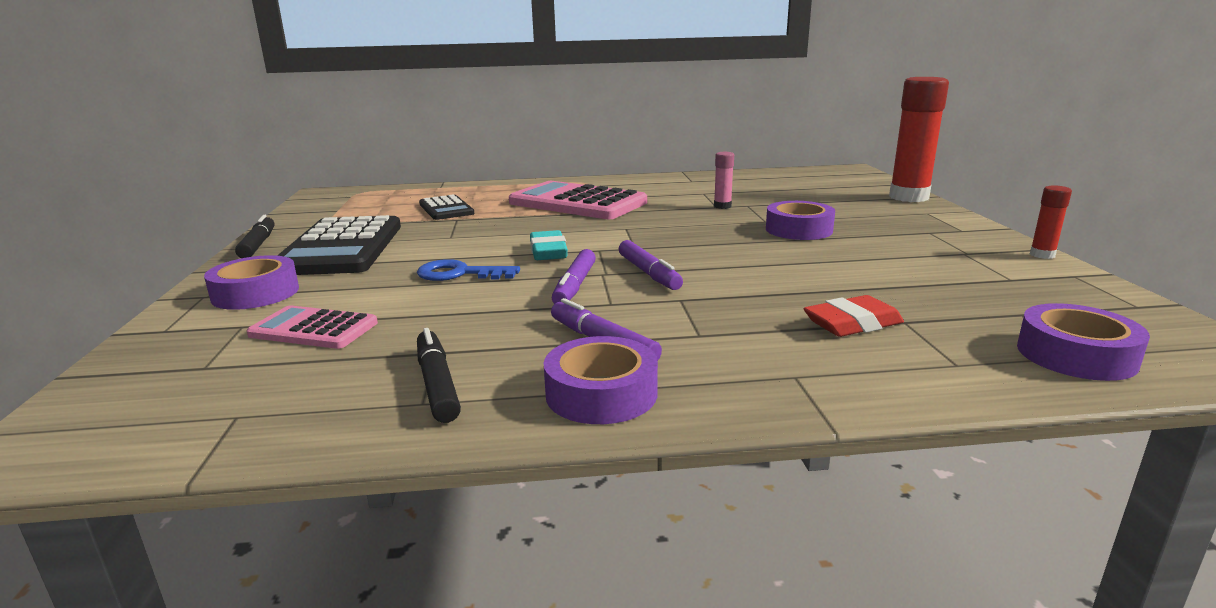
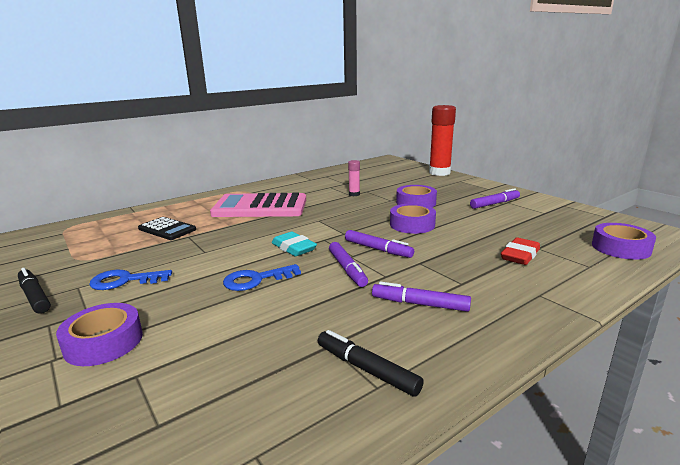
camera: 30 degrees left, 0 degrees up
pink calculator [247,305,378,349] -> none
black calculator [277,215,401,275] -> blue key [89,270,172,290]
purple tape [544,336,658,424] -> purple tape moved to [390,203,436,234]
red glue stick [1030,185,1072,259] -> none
none -> purple marker [470,188,520,209]

